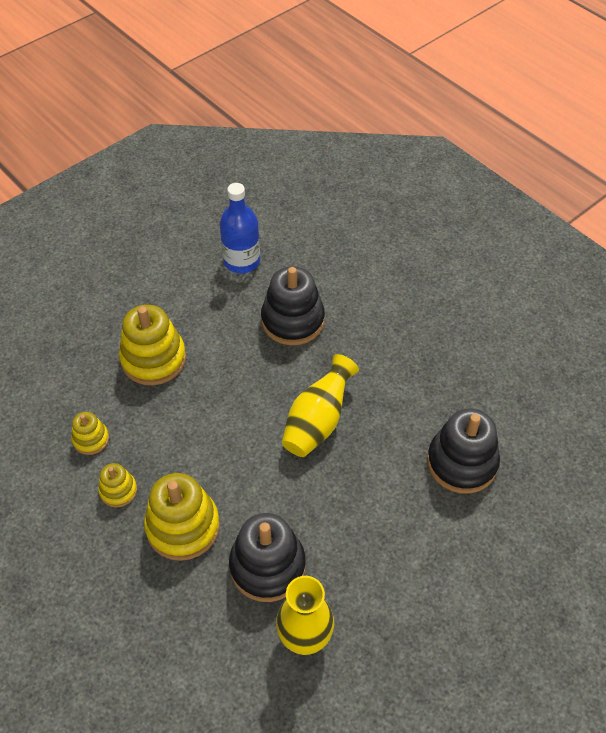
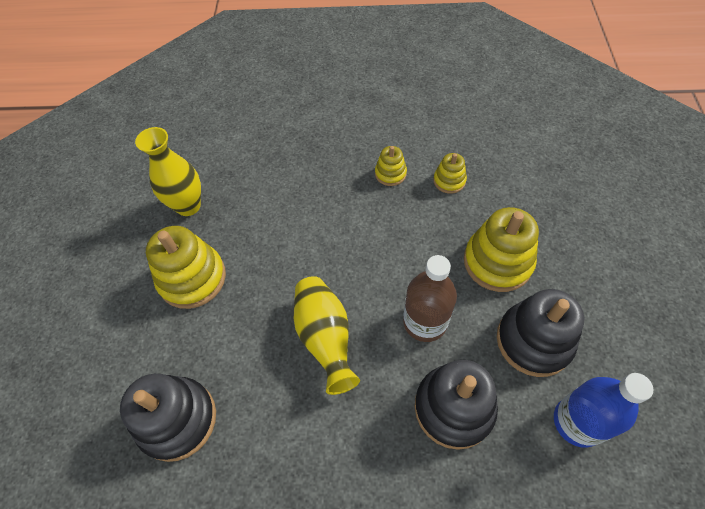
camera: 135 degrees right, 5 degrees up
yellow stacking toy [144,473,220,561] -> yellow stacking toy moved to [146,226,226,309]
black stacking toy [229,513,306,602] -> black stacking toy moved to [497,289,584,377]
none -> brown bottle [403,255,457,342]

